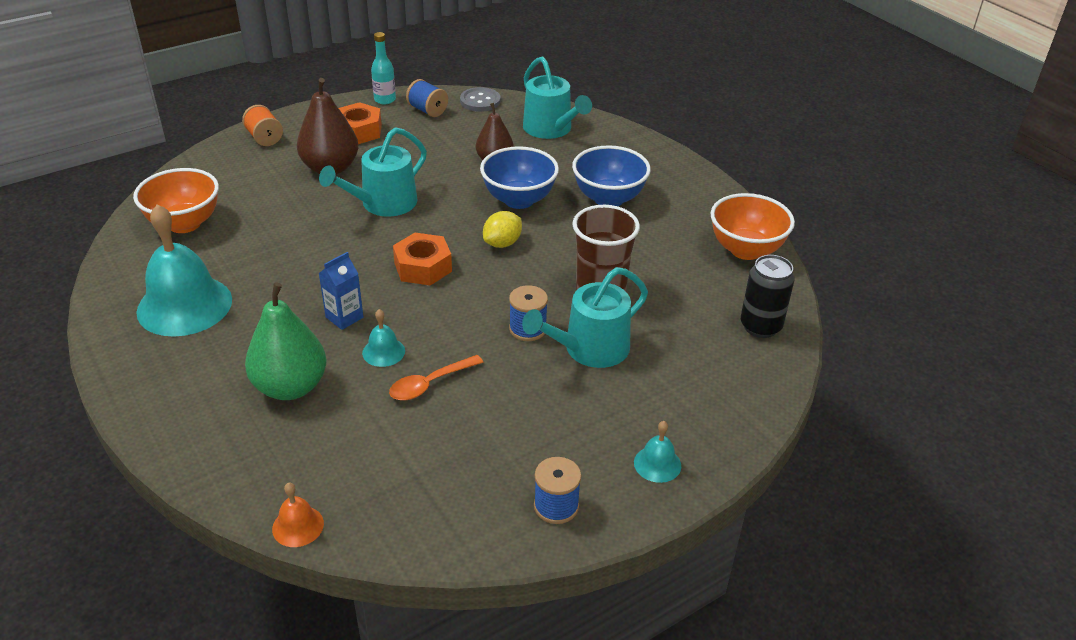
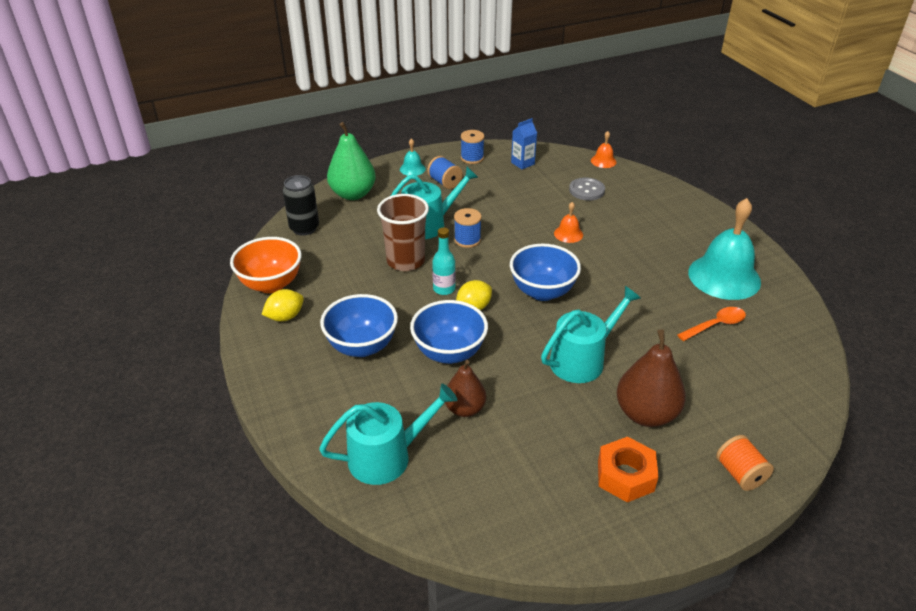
camera: 170 degrees left, 0 degrees up
orange bowl [133,168,219,233] -> none
green pear [245,283,326,400] -> green pear moved to [327,122,376,200]
blue carton [318,252,363,330] -> blue carton moved to [511,118,537,169]
turquoise bell [362,309,405,367] -> orange bell [554,202,583,243]
turquoise bottle [371,32,396,104] -> turquoise bottle moved to [432,227,456,295]
orange spoon [389,355,484,400] -> orange spoon moved to [677,307,746,341]
orange nut [393,233,452,286] -> blue bowl [510,244,581,301]
blue spool [406,79,448,117] -> blue spool moved to [427,156,463,189]
grey button [460,87,501,112] -> grey button moved to [569,177,605,200]
turquoise watering can [523,56,592,139] -> turquoise watering can turned 90 degrees clockwise [319,384,457,485]
none -> yellow lemon [261,289,304,322]

